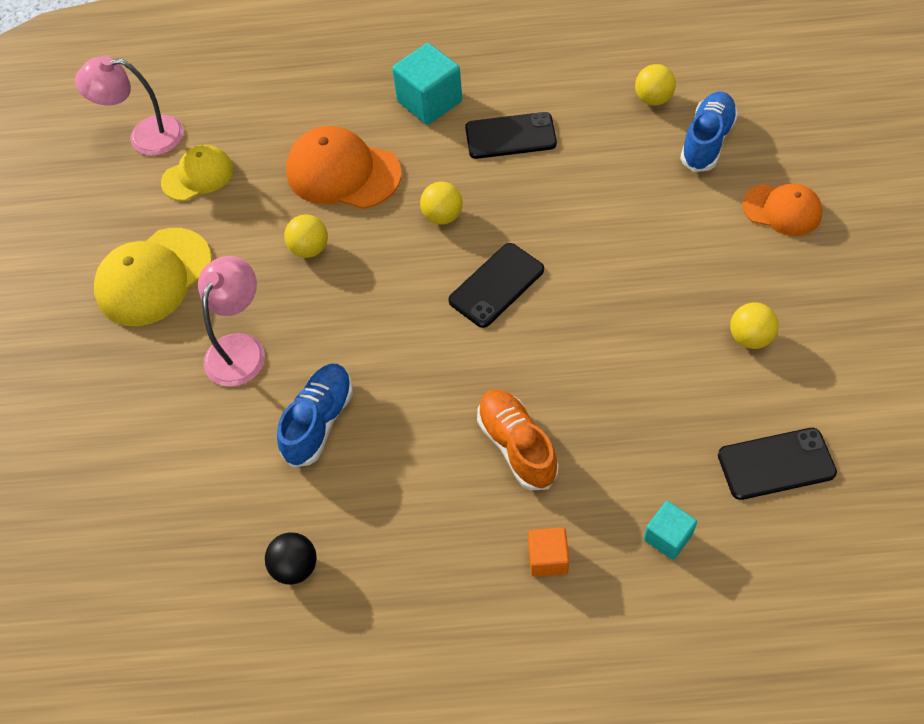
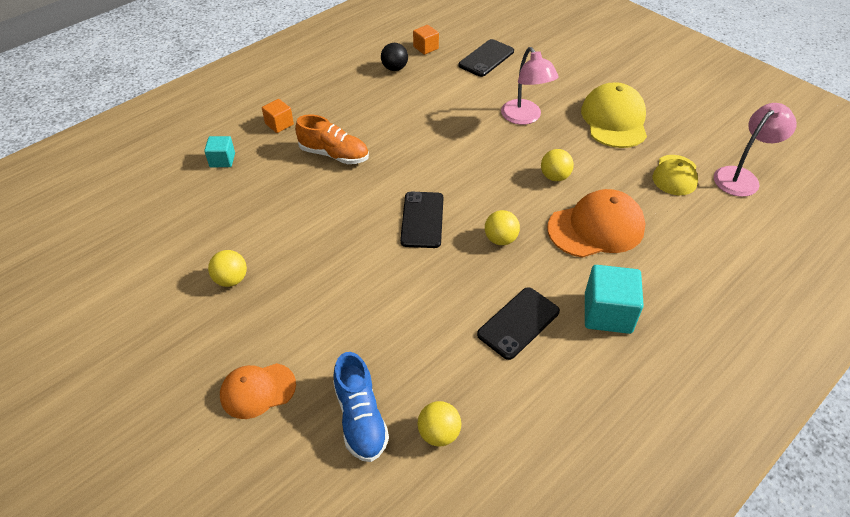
camera: 135 degrees right, 10 degrees down
blue shoe [277,364,353,468] -> none
black phone [718,428,837,500] -> black phone moved to [459,39,514,77]
none -> orange cube [413,25,439,55]

